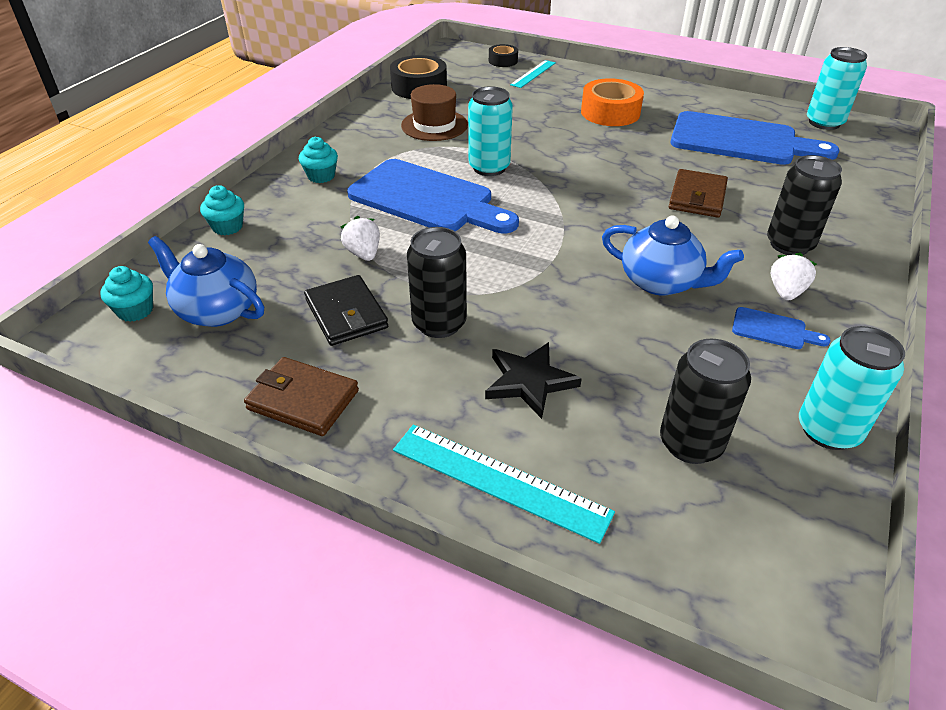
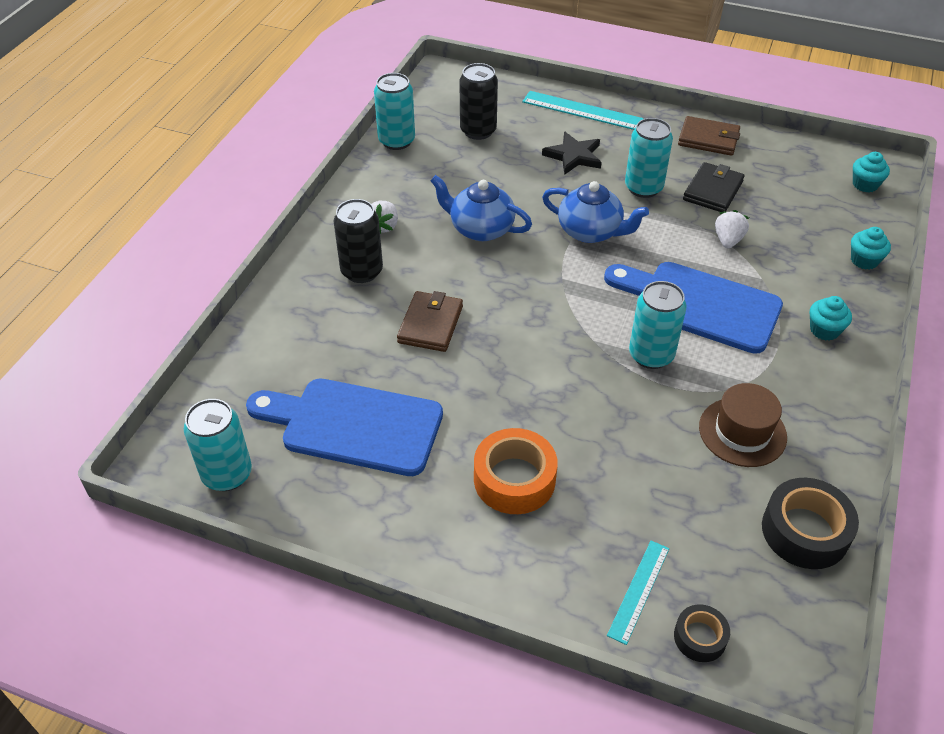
camera: 175 degrees right, 5 degrees up
blue teapot [148,236,264,327] -> blue teapot moved to [542,181,649,243]
black wallet [304,275,388,346] -> black wallet turned 60 degrees clockwise [683,162,745,212]
white strawberry [341,216,380,261] -> white strawberry turned 135 degrees counterclockwise [715,210,749,248]
black can [407,227,467,338] -> turquoise can [625,118,673,198]
blue cutting board [732,307,831,349] -> none

